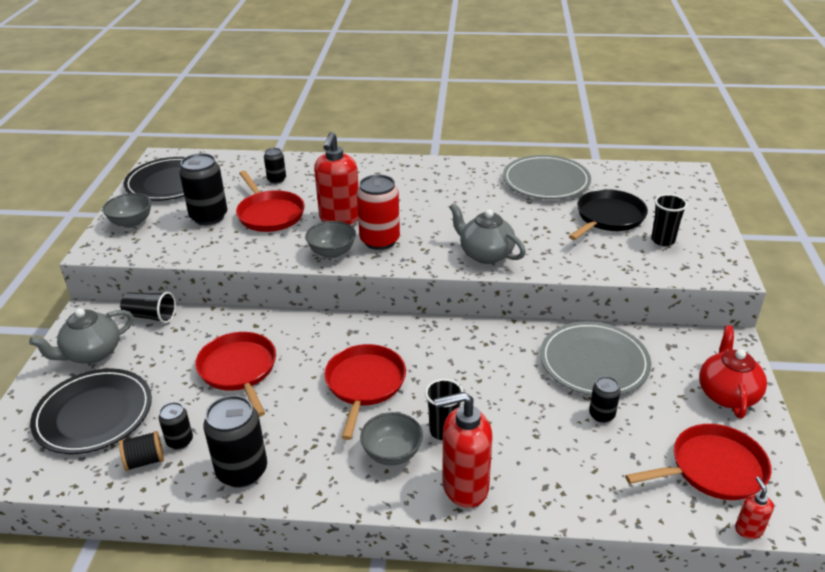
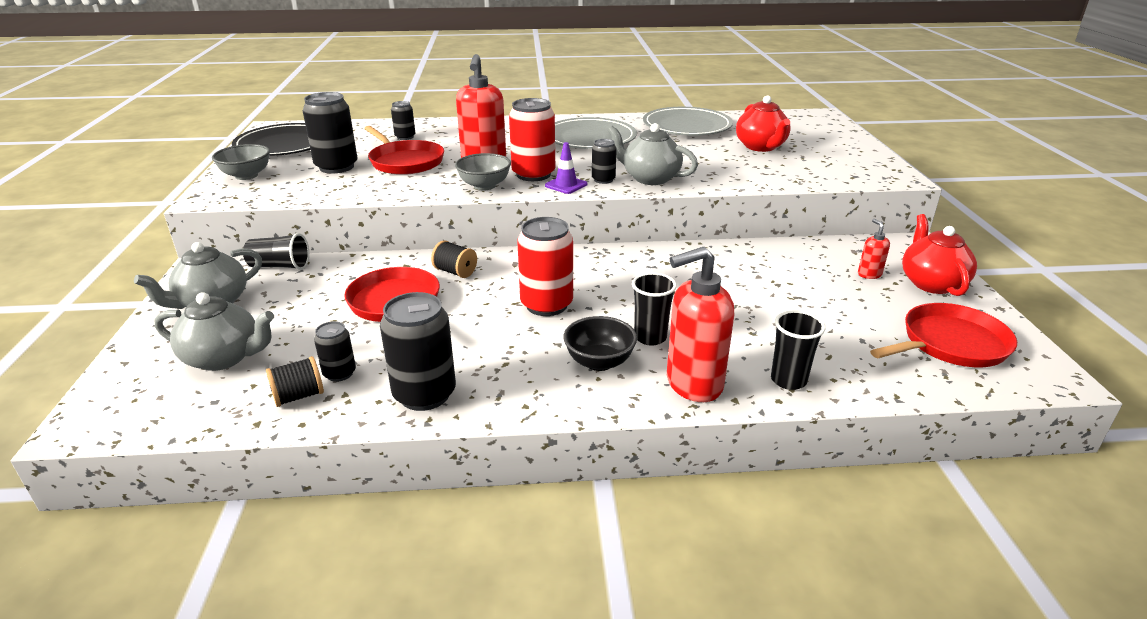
camera: 10 degrees left, 5 degrees down
black plate [30,369,152,454] -> grey teapot [155,292,274,371]
red pan [324,344,406,440] -> red can [517,217,573,316]
grey bowl [360,412,423,466] -> black bowl [563,316,637,371]
grey plate [540,322,651,396] -> grey plate moved to [555,117,637,149]
black pan [569,189,648,240] -> red teapot [736,95,791,152]
black can [589,376,620,423] -> black can moved to [592,139,617,184]
black cup [651,194,688,246] -> black cup moved to [771,311,825,390]
red soap dispenser [735,476,774,539] -> red soap dispenser moved to [858,219,890,279]
none -> black spool [431,240,477,278]
none -> purple traffic cone [545,142,588,194]

